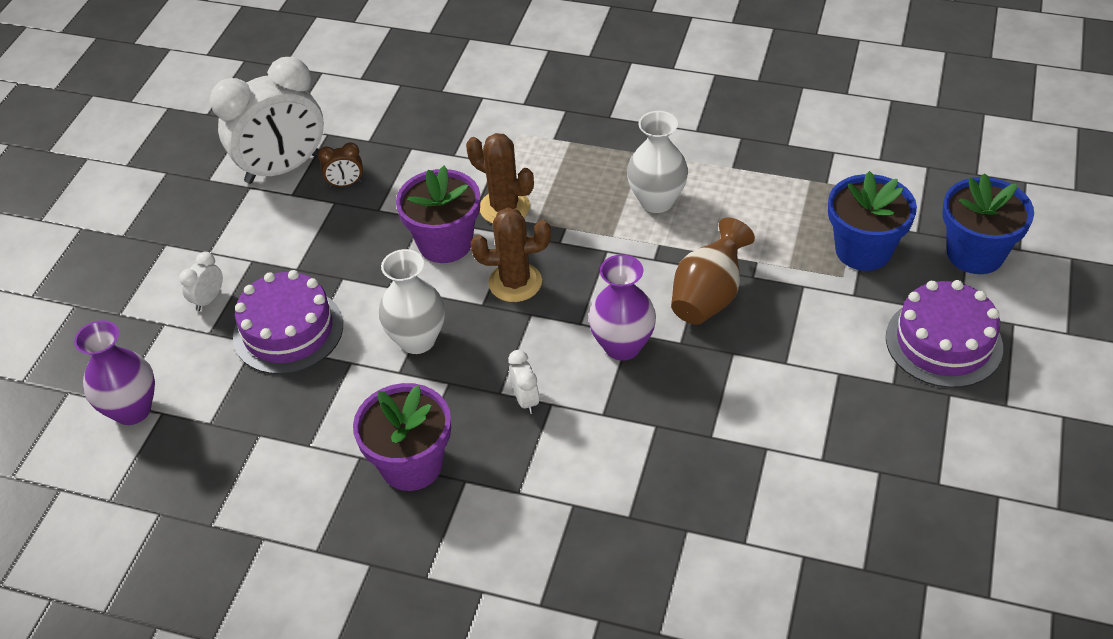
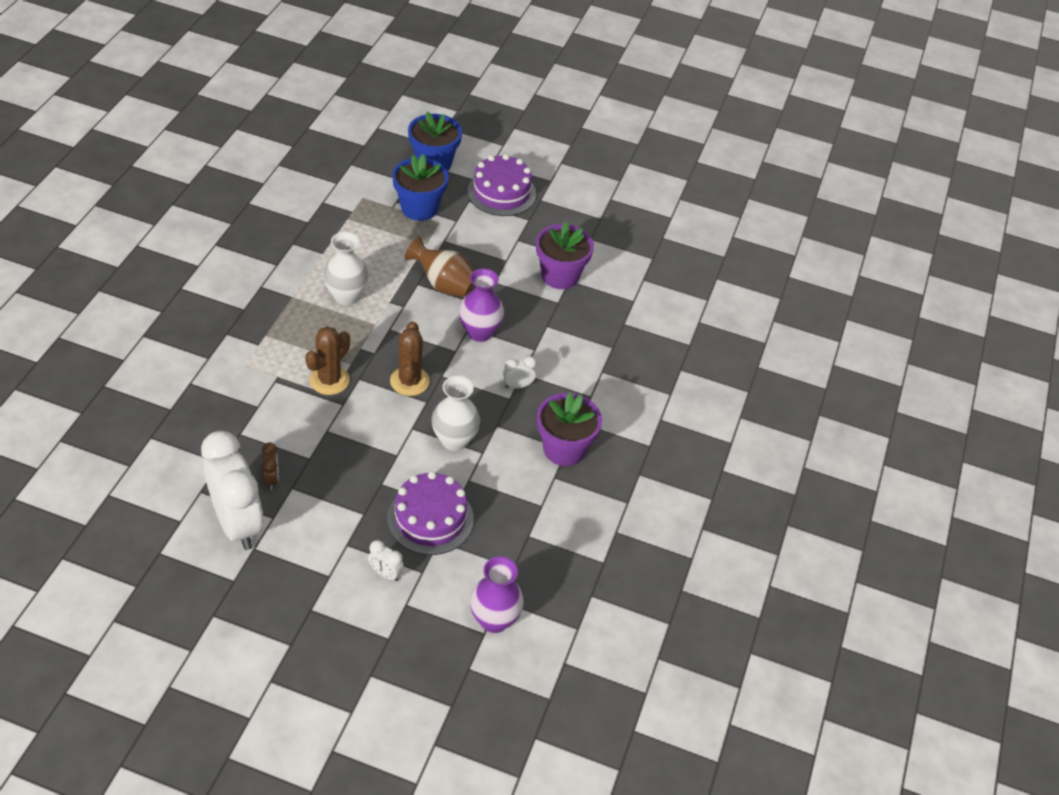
camera: 95 degrees left, 0 degrees up
purple flower pot [396,166,480,263] -> purple flower pot moved to [536,222,594,289]

